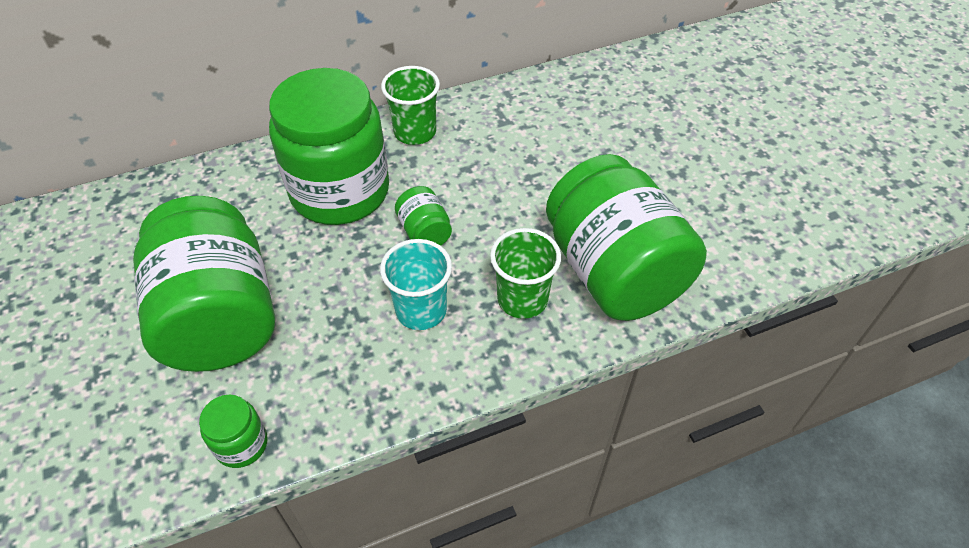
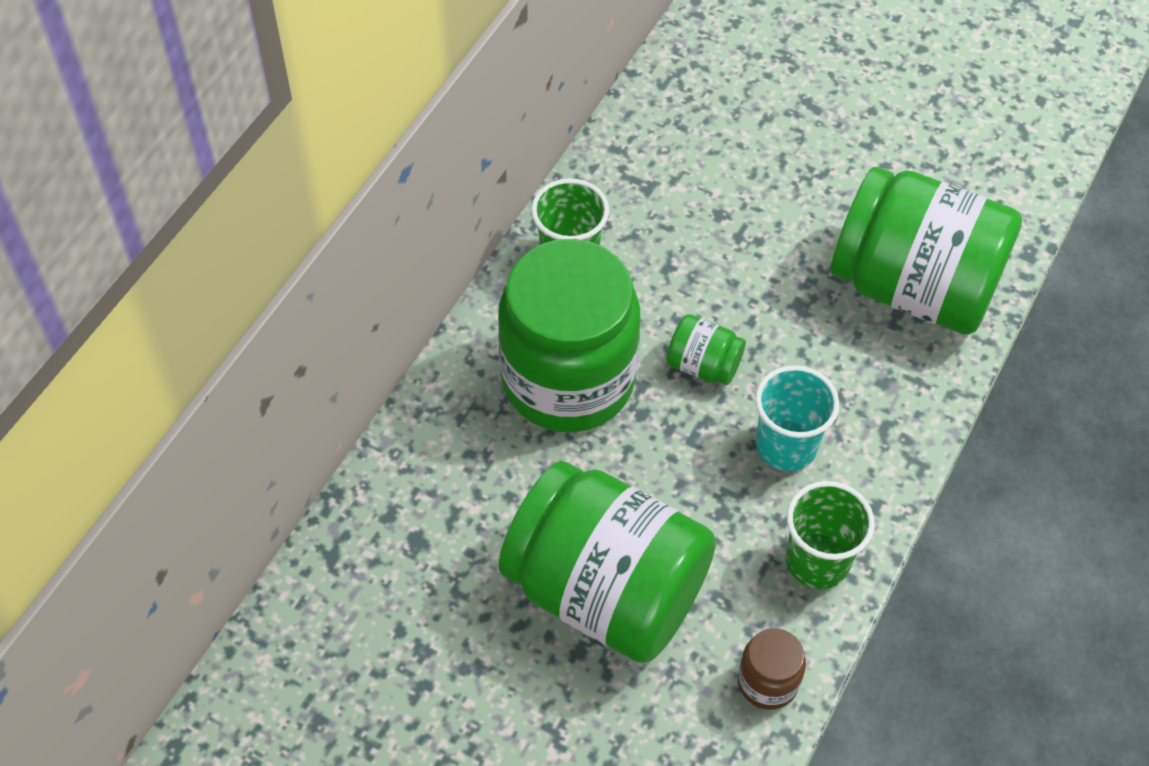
camera: 40 degrees left, 5 degrees up
green jar [199,395,267,468] -> brown jar [738,628,806,710]
green cup [490,228,561,319] -> green cup moved to [786,481,874,589]

